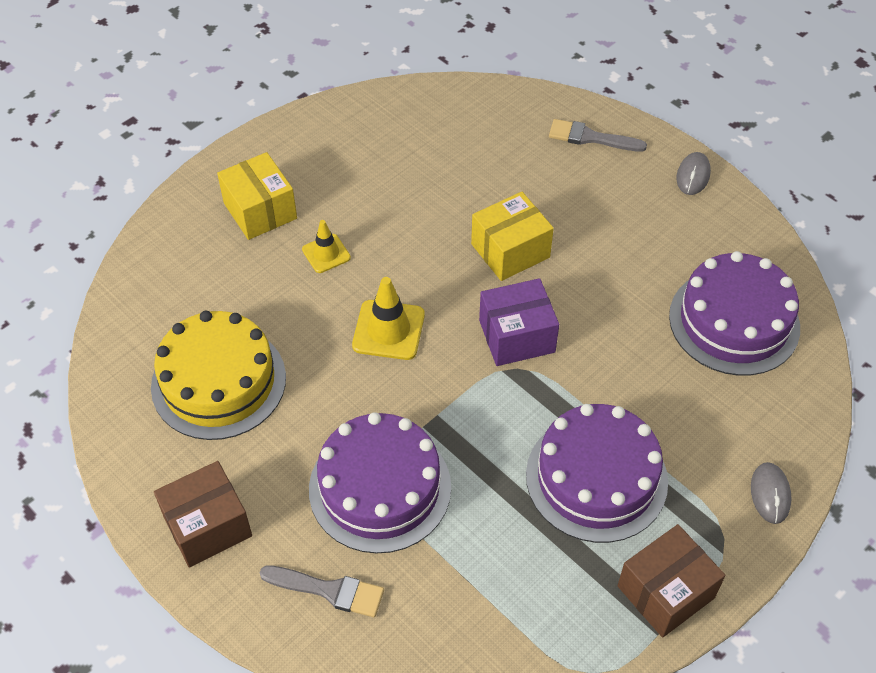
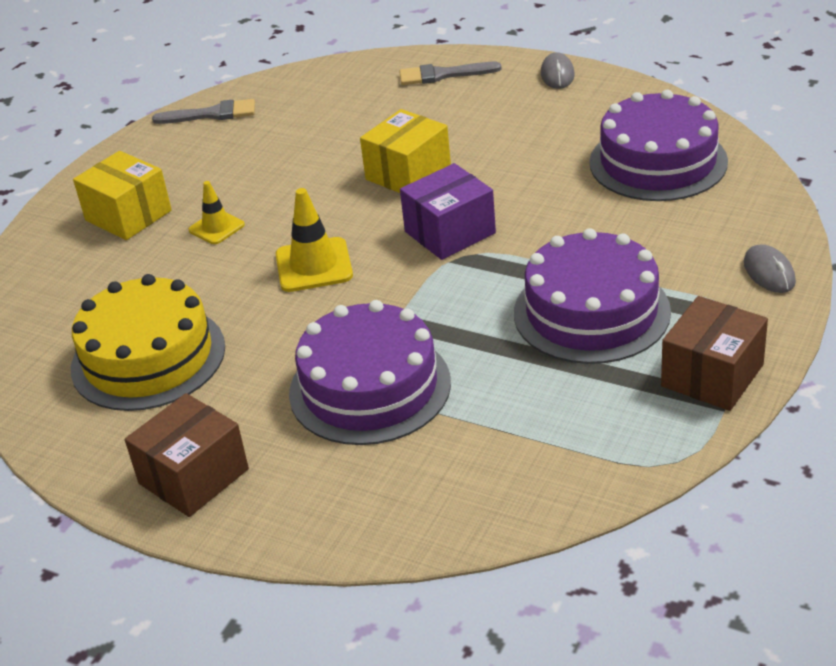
camera: 15 degrees left, 15 degrees down
grey brush [260,565,384,617] -> grey brush moved to [152,99,255,124]

